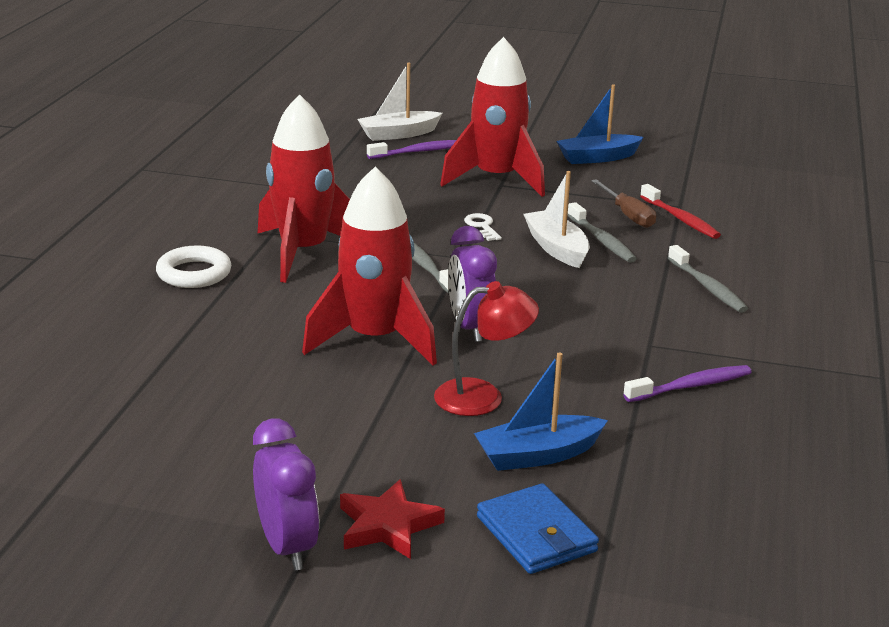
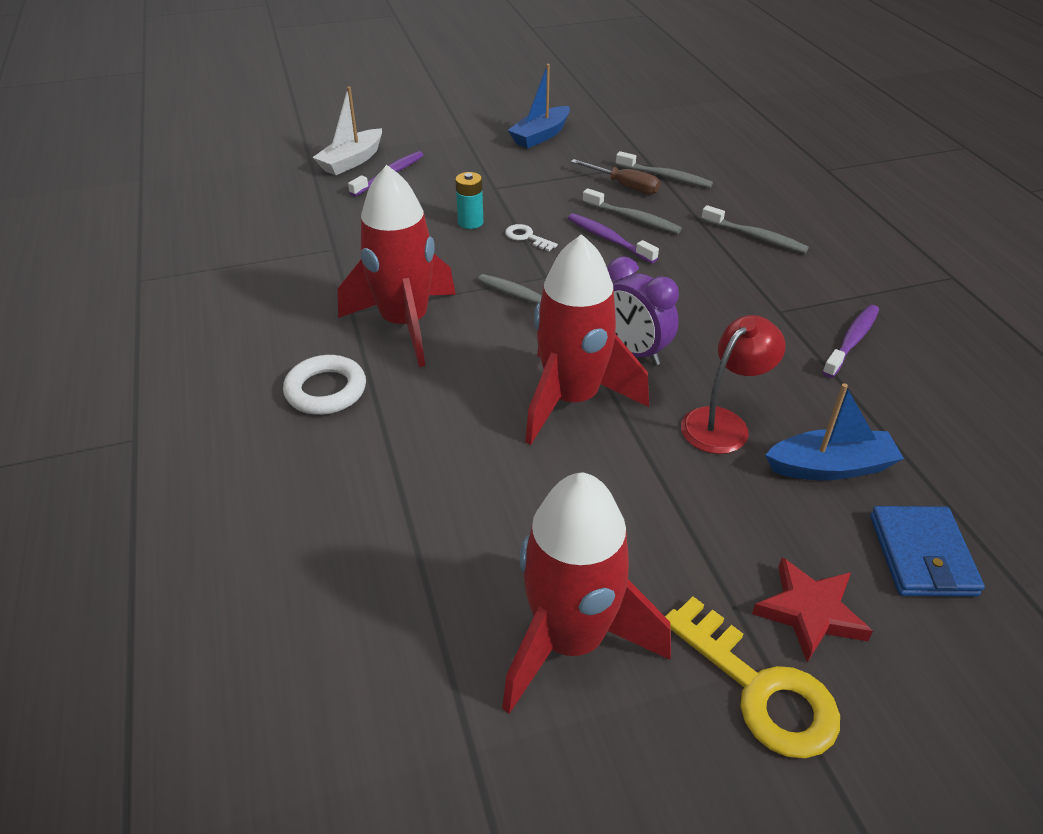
camera: 30 degrees left, 15 degrees up
purple clock [253,419,319,571] -> yellow key [665,597,840,758]
red rocket [440,37,545,197] -> red rocket moved to [502,472,671,714]
blue boat [474,352,608,471] -> blue boat turned 135 degrees counterclockwise [765,383,904,480]
blue wallet [477,483,599,574] -> blue wallet turned 60 degrees clockwise [870,506,985,597]
white boat [523,171,590,268] -> purple toothbrush [568,213,659,263]
red toothbrush [640,184,721,239] -> grey toothbrush [616,151,713,188]
none -> turquoise battery [455,172,483,229]

